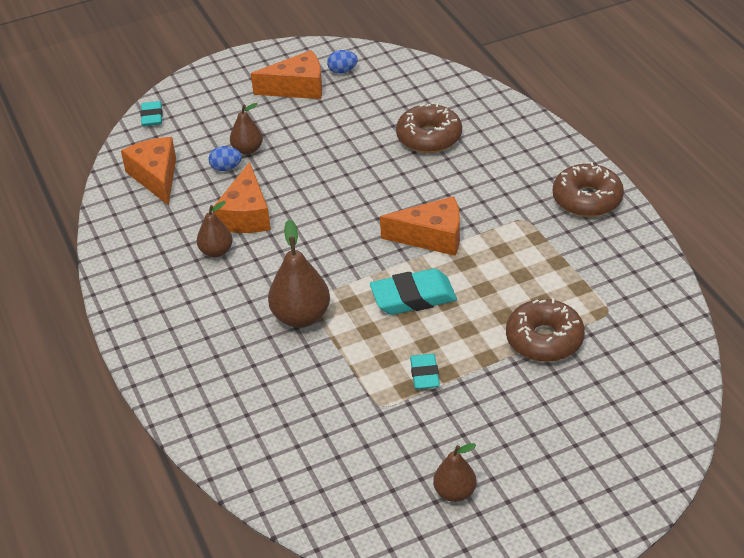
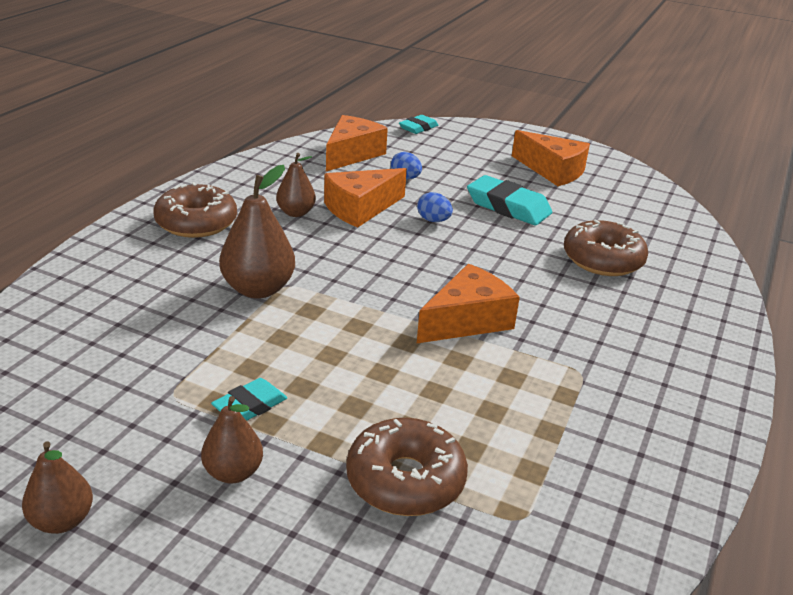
camera: 45 degrees right, 10 degrees down
brown pear [230,103,263,155] -> brown pear moved to [201,396,263,483]
blue egg [327,50,358,74] -> blue egg moved to [417,192,453,222]
turquoise eraser [370,269,457,315] -> turquoise eraser moved to [467,175,552,225]
orange cheese [380,196,460,256] -> orange cheese turned 90 degrees counterclockwise [417,264,520,343]
brown donut [553,162,624,217] -> brown donut moved to [153,182,237,238]

